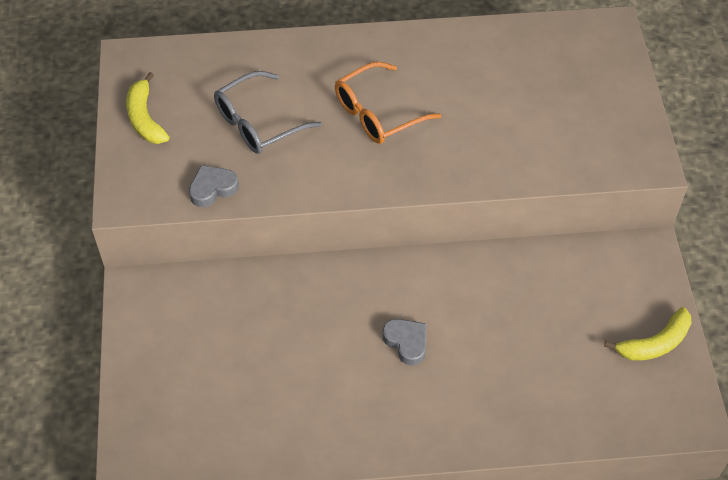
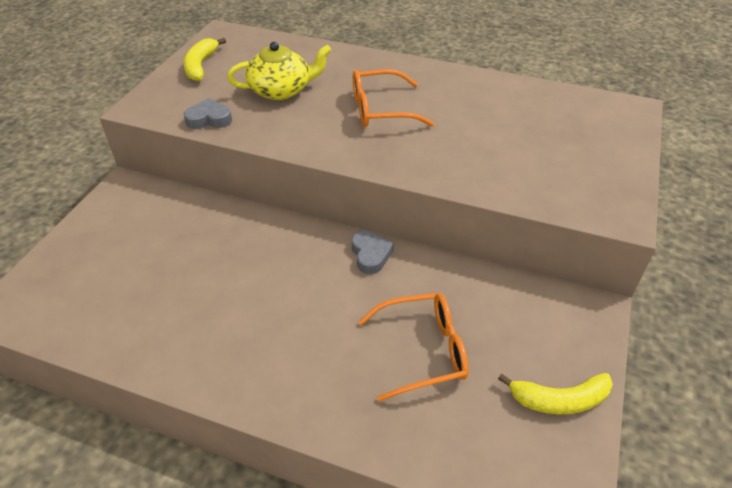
camera: 25 degrees right, 10 degrees down
grey glasses [214,71,322,154] -> yellow teapot [227,42,332,100]
grey heart [382,319,426,365] -> grey heart moved to [352,231,394,274]
none -> orange glasses [358,293,469,402]

